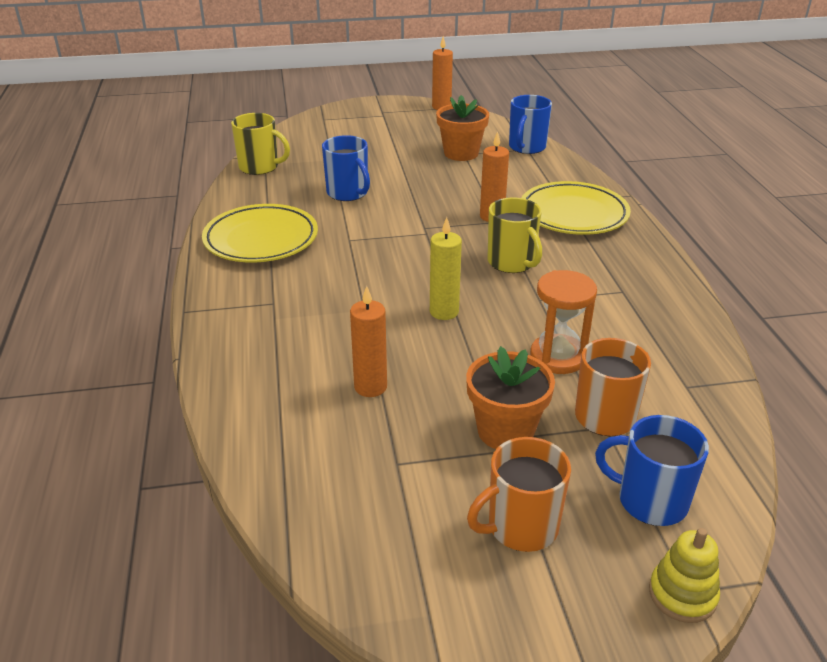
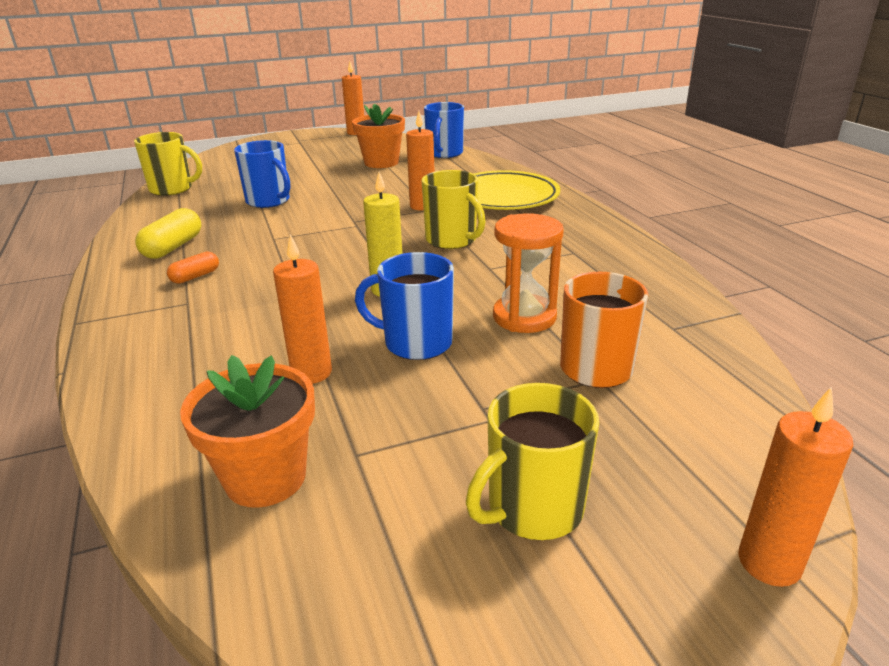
camera: 10 degrees left, 5 degrees down
yellow plate [202,204,318,263] -> yellow capsule [135,208,201,259]
orange flower pot [466,346,555,449] -> orange flower pot moved to [180,355,315,508]
orange mug [467,437,571,552] -> yellow mug [466,383,599,540]
blue mug [595,415,709,526] -> blue mug moved to [355,252,454,360]
yellow stacking toy [649,528,720,623] -> orange candle [738,387,853,587]
none -> orange capsule [167,251,219,284]

